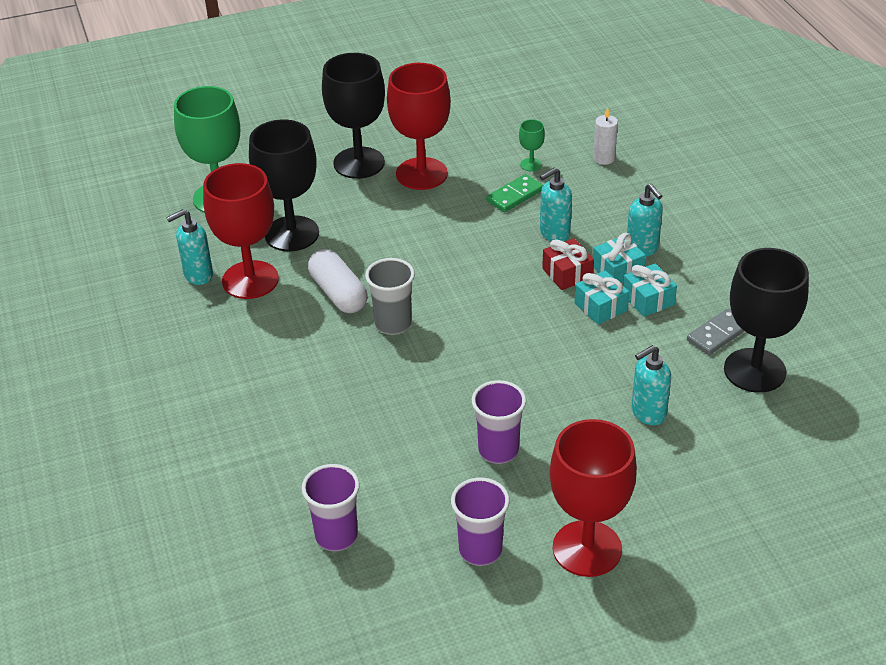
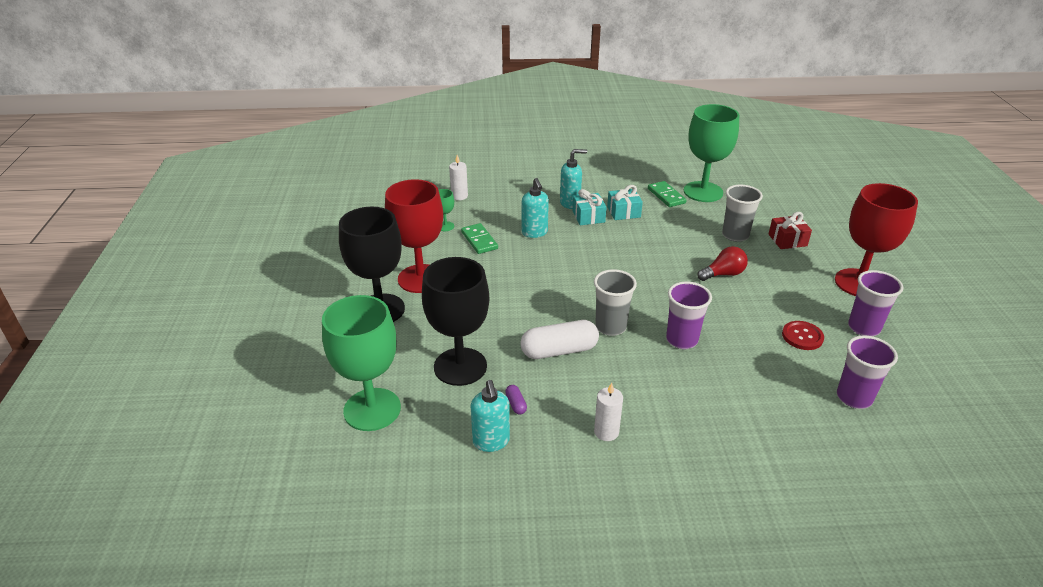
camera: 75 degrees left, 5 degrees down
red goblet [203,163,279,299] -> purple capsule [505,385,527,415]
purple cup [472,380,526,464] -> purple cup moved to [666,282,712,349]
red gift [542,238,594,290] -> red gift moved to [769,212,812,249]
turquoise gift [574,270,629,325] -> none
turquoise soap dispenser [631,345,671,425] -> grey cup [722,185,763,242]
grey domino [687,308,745,355] -> green domino [648,181,686,207]
black goblet [724,248,809,393] -> green goblet [684,104,739,202]
none -> white candle [594,383,623,441]
none -> red light bulb [697,246,748,281]
none -> red button [782,321,824,350]

